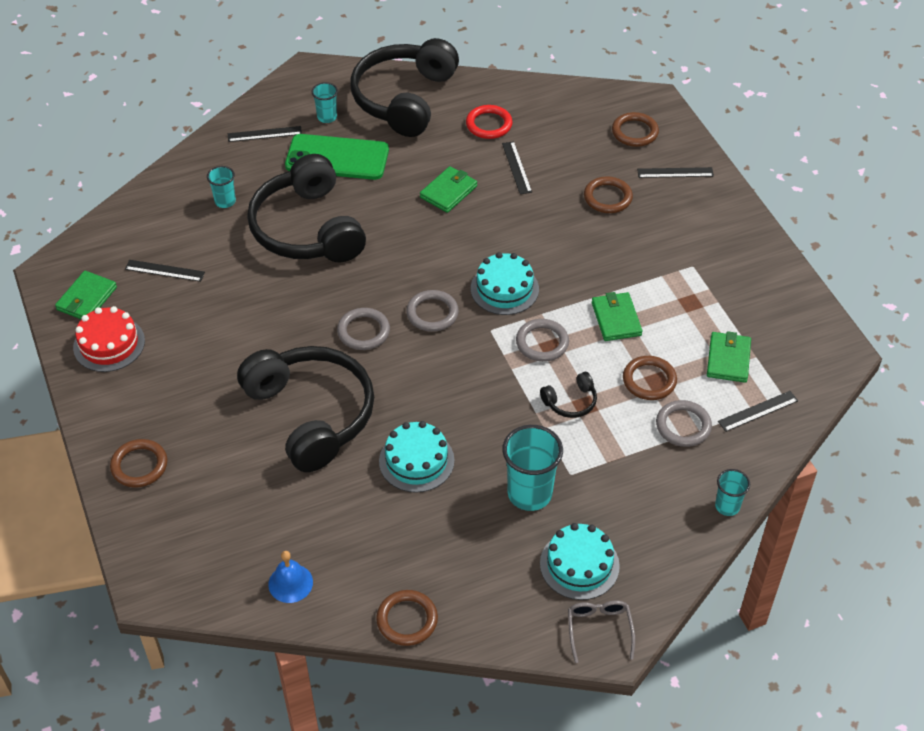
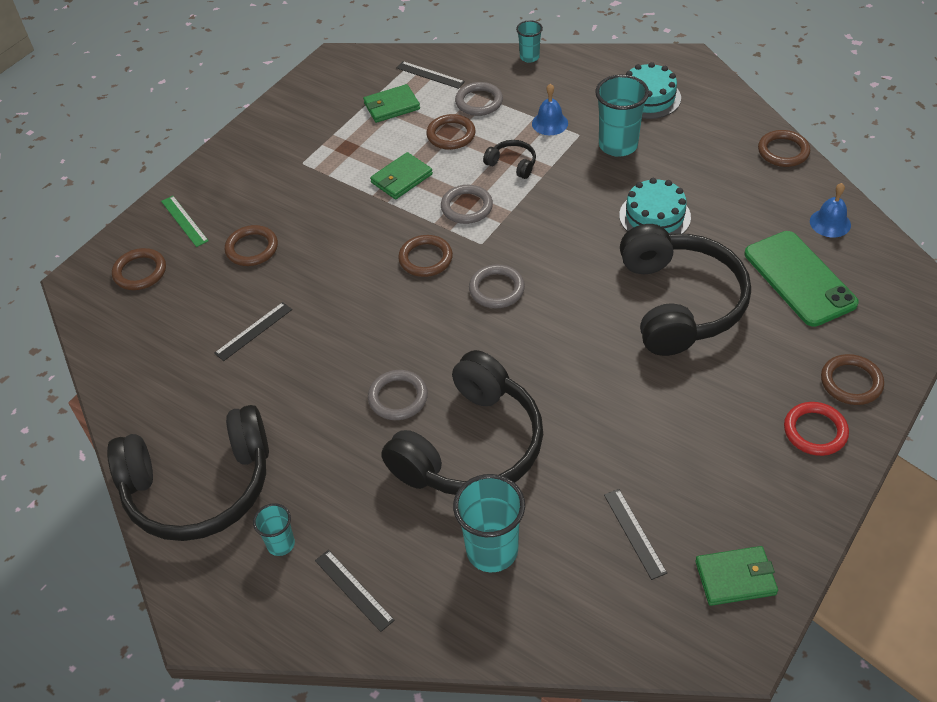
camera: 120 degrees left, 0 degrees up
red cake [73,306,145,372] -> none
turquoise cup [207,166,236,208] -> turquoise cup [453,474,525,572], size x1.82
black headphones [237,346,374,472] -> black headphones turned 150 degrees clockwise [620,224,751,356]
green phone [285,134,389,180] -> green phone moved to [744,231,859,327]
grey ring [337,308,390,350] -> grey ring moved to [368,370,428,420]
green wallet [420,166,477,213] -> none
red ring [466,105,513,139] -> red ring moved to [784,402,849,456]
turquoise cake [471,252,539,315] -> brown ring [398,235,453,277]
grey glasses [568,601,635,663] -> none
black ruler [637,167,714,178] -> green ruler [161,196,209,247]
none -> blue bell [532,84,568,135]

